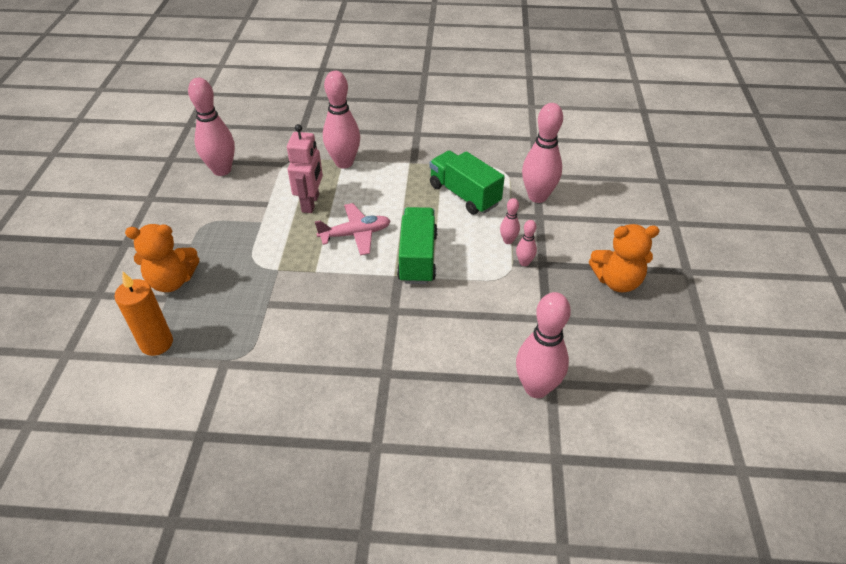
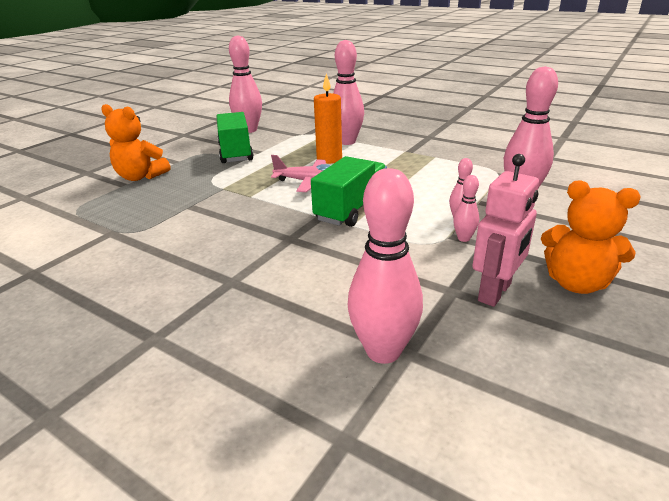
camera: 30 degrees right, 15 degrees down
orange candle [114,271,173,356] -> orange candle moved to [314,73,342,164]
pink robot [287,124,323,213] -> pink robot moved to [472,154,539,307]
green truck [429,151,505,215] -> green truck moved to [216,112,254,163]

